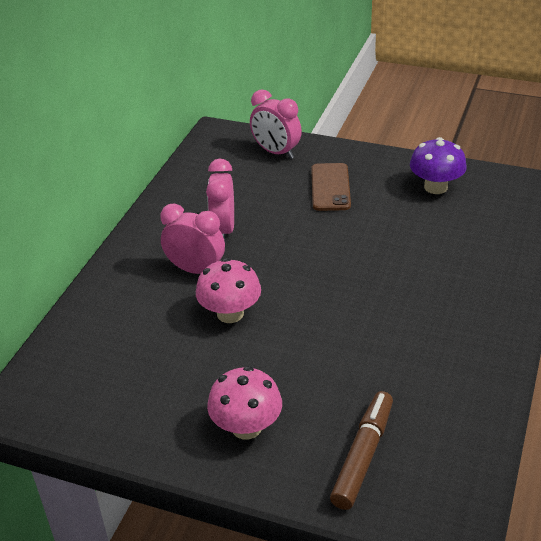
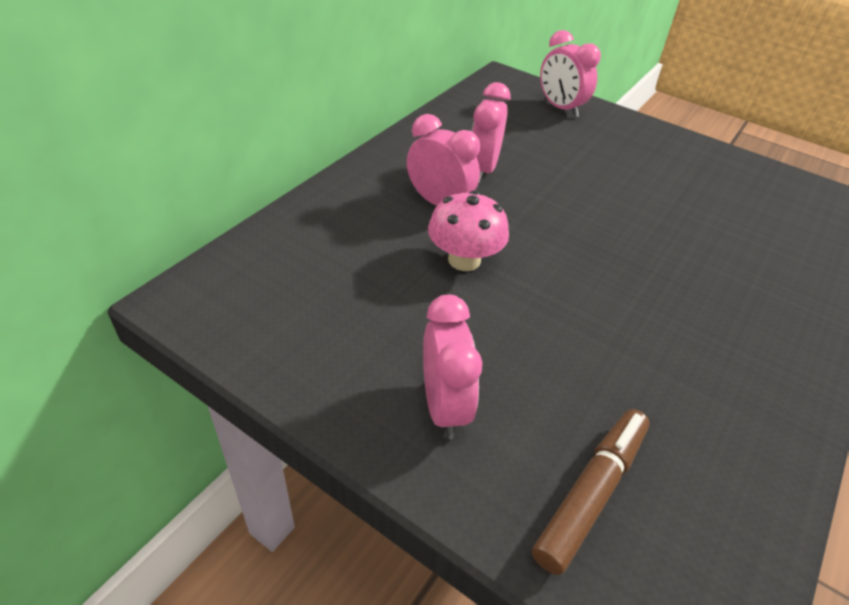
camera: 10 degrees right, 5 degrees up
pink mushroom [207,366,282,440] -> pink clock [423,295,482,439]
brown phone [311,163,351,211] -> none
purple mushroom [410,137,467,194] -> none

